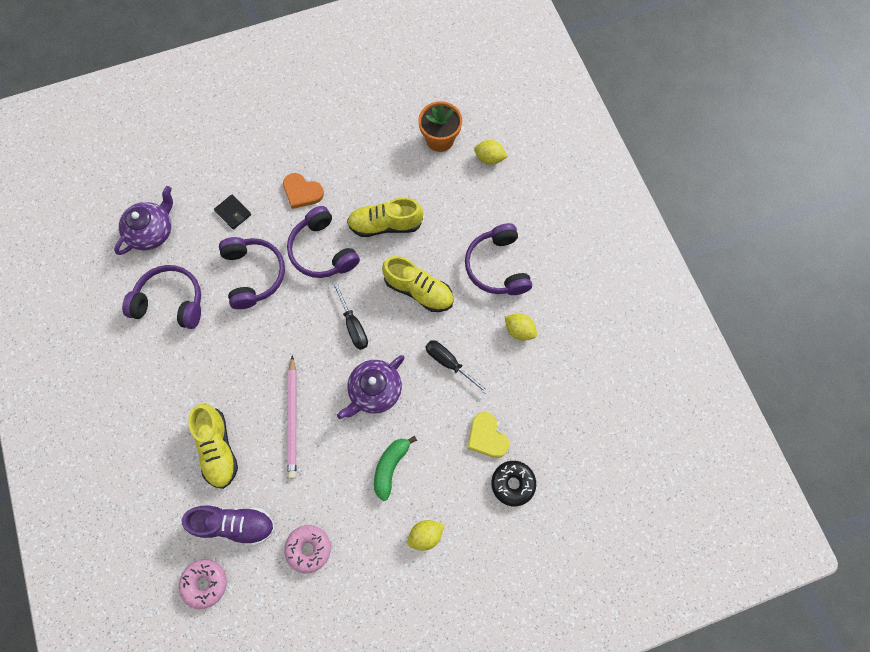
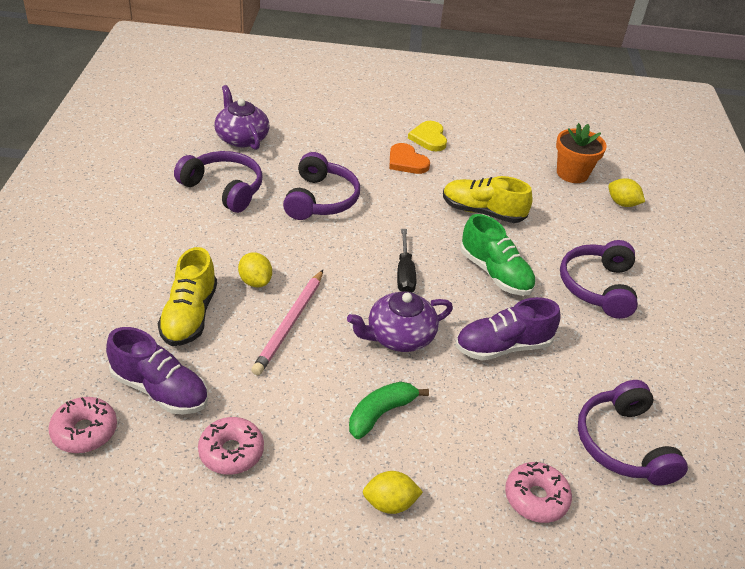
camera: 20 degrees right, 30 degrees down
purple teapot [114,186,173,255] -> purple teapot turned 90 degrees counterclockwise [215,85,270,150]
black wallet [214,194,251,230] -> none
purple headphones [287,206,360,278] -> purple headphones moved to [578,380,688,485]
yellow shoe [382,256,454,312] -> green shoe [460,214,536,296]
black screwdriver [425,340,489,395] -> purple shoe [456,297,561,360]
yellow heart [468,412,509,458] -> yellow heart moved to [408,121,447,151]
black donut [491,461,536,506] -> pink donut [505,462,572,523]
yellow lemon [505,313,537,341] -> yellow lemon moved to [238,252,272,287]

